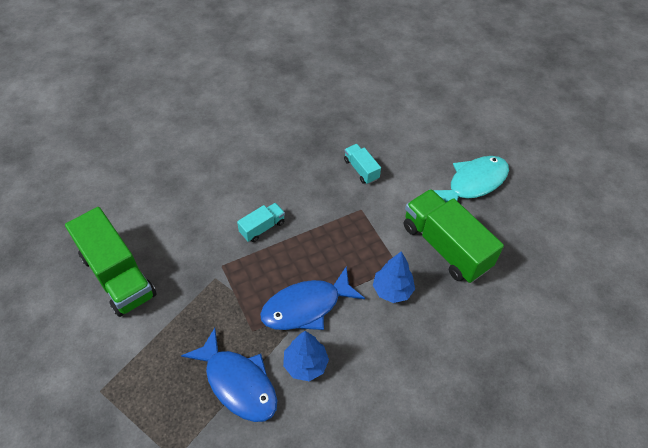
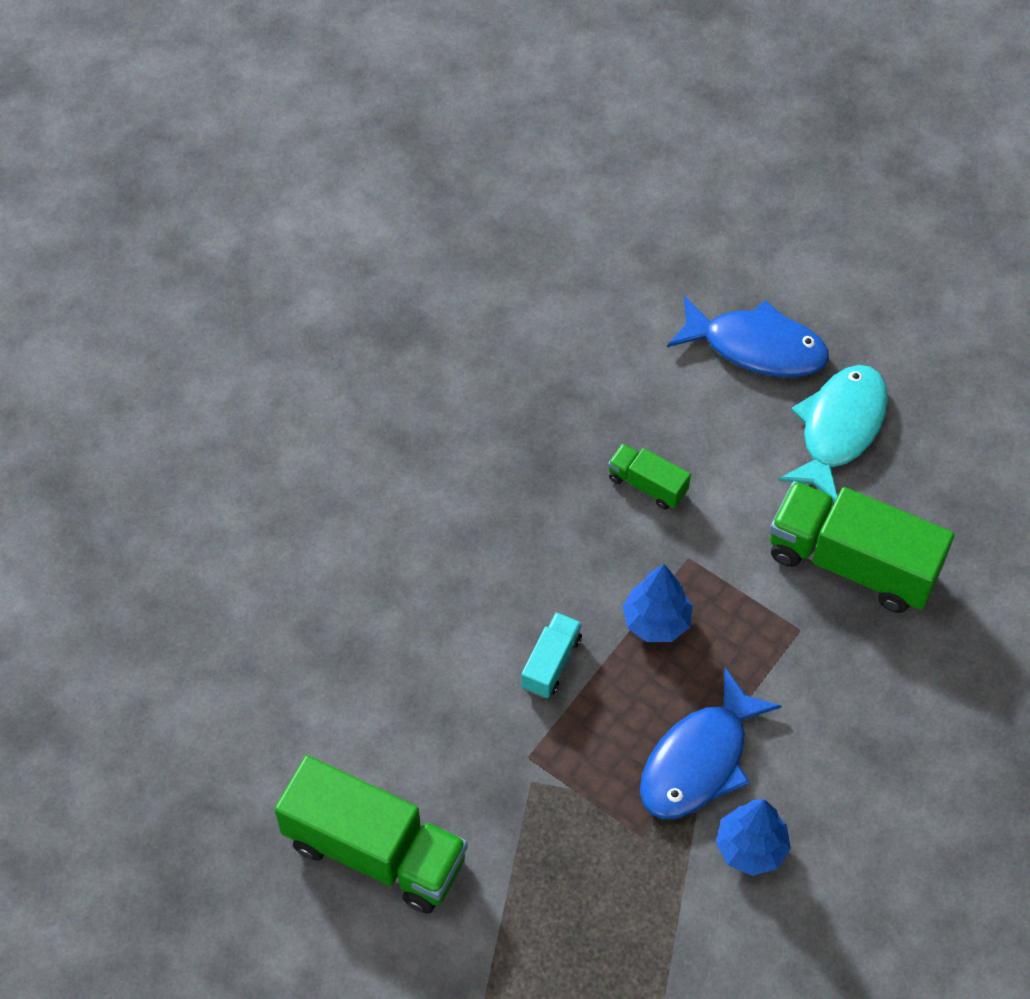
camera: 25 degrees left, 5 degrees up
blue fish [181,328,277,422] -> blue fish moved to [667,296,829,377]
turquoise truck [344,144,381,184] -> green truck [608,444,691,510]
blue tree [373,251,415,303] -> blue tree moved to [622,564,693,642]

